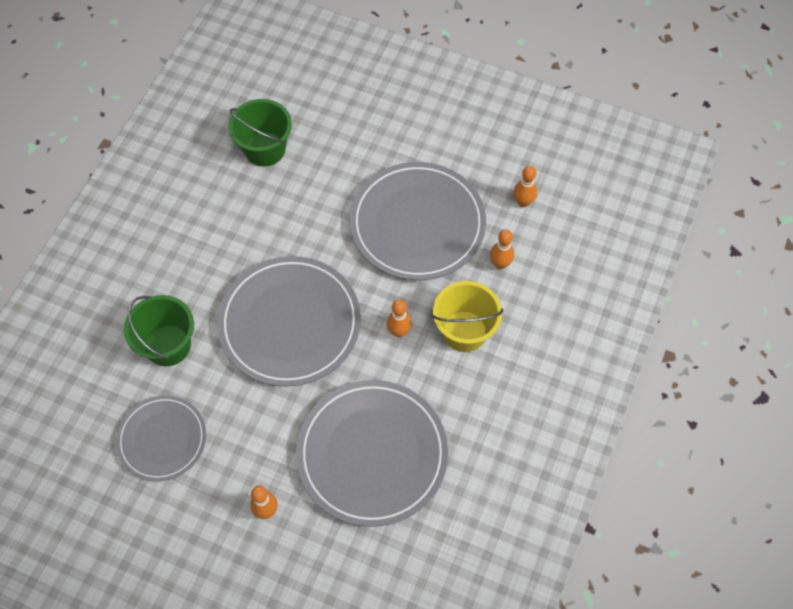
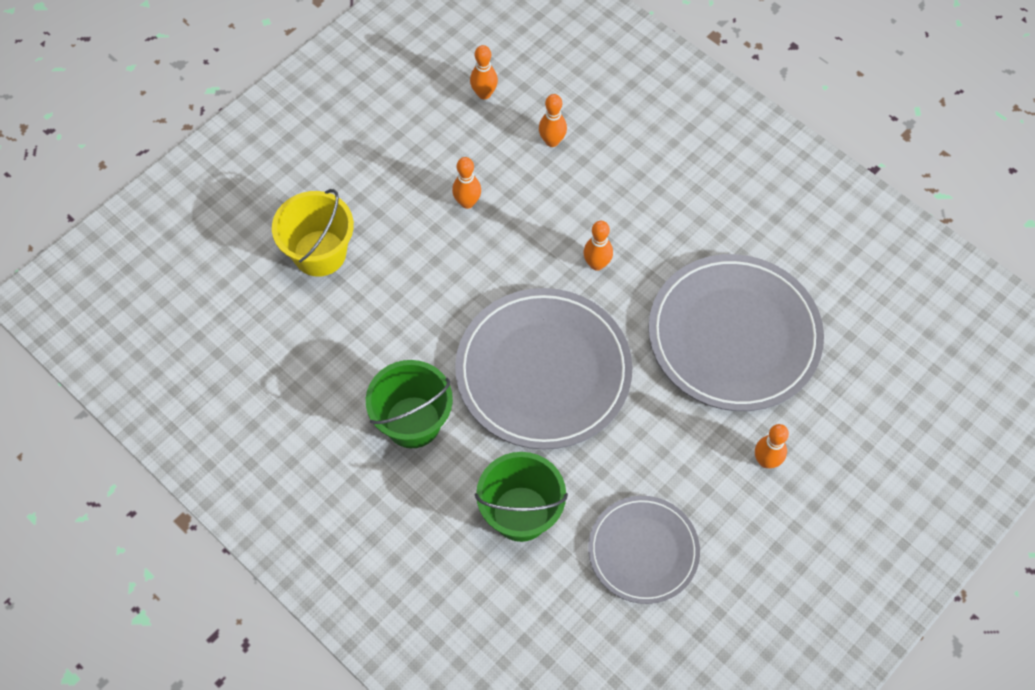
camera: 70 degrees left, 0 degrees up
green bucket [228,99,292,167] -> green bucket moved to [366,360,453,448]
grey plate [350,162,486,280] -> orange bowling pin [452,157,481,209]
yellow bucket [432,281,503,352] -> yellow bucket moved to [272,189,354,277]

